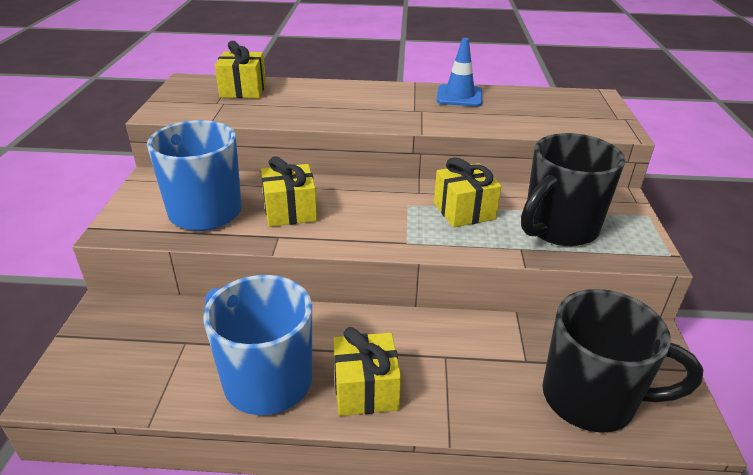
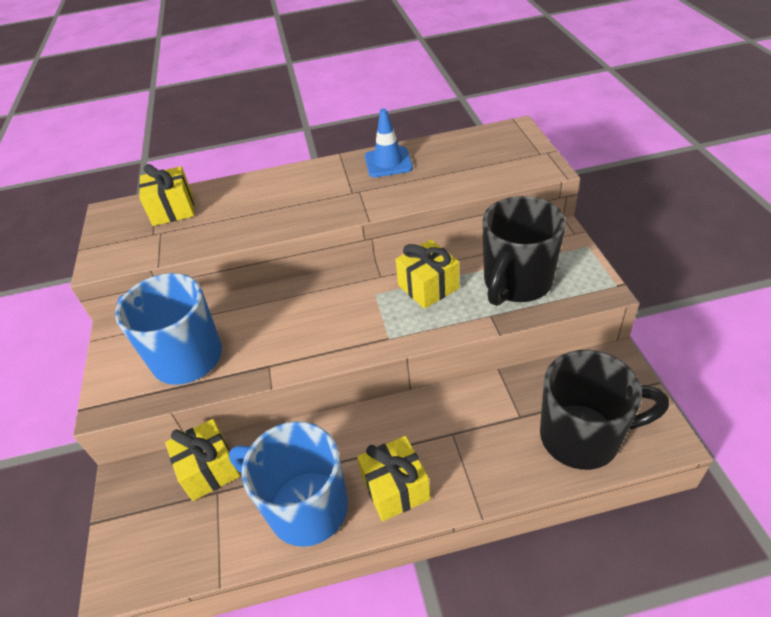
camera: 10 degrees left, 10 degrees up
yellow gift [261,156,317,227] -> yellow gift moved to [165,419,240,501]

